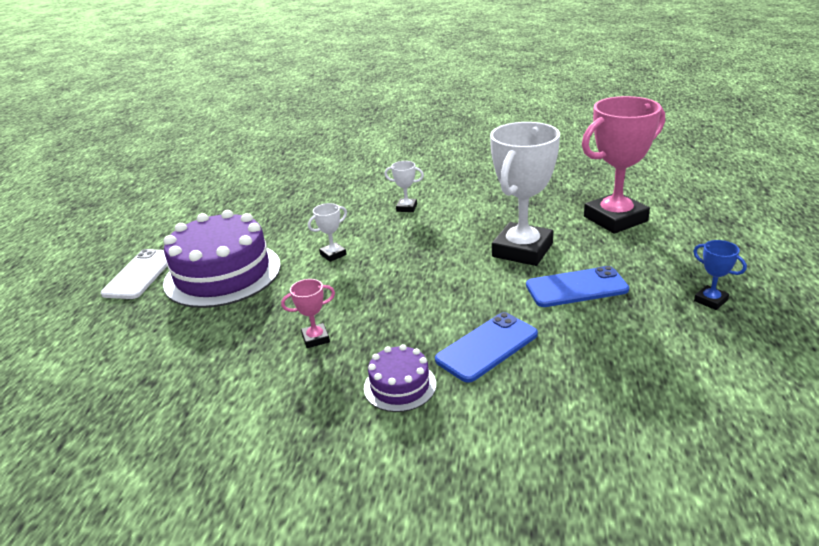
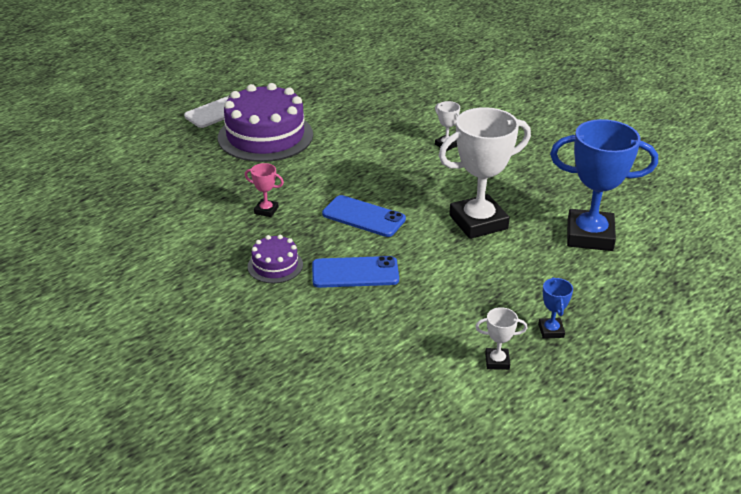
camera: 35 degrees right, 5 degrees up
white trophy [308,203,347,262] -> white trophy moved to [475,307,527,370]
blue phone [526,266,629,307] -> blue phone moved to [322,195,406,237]
pink trophy [582,96,665,234] -> blue trophy [550,119,658,251]

